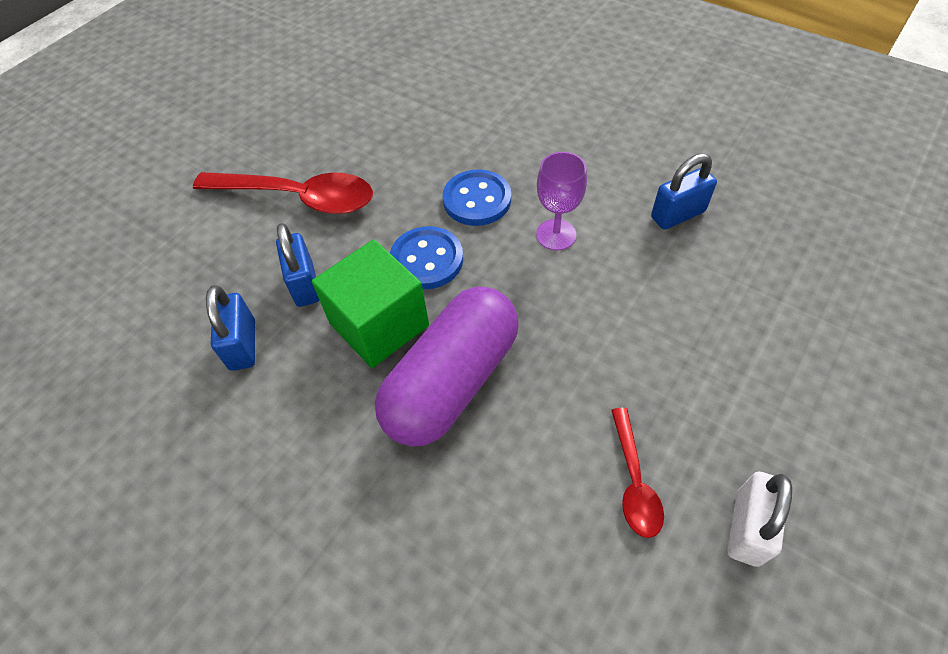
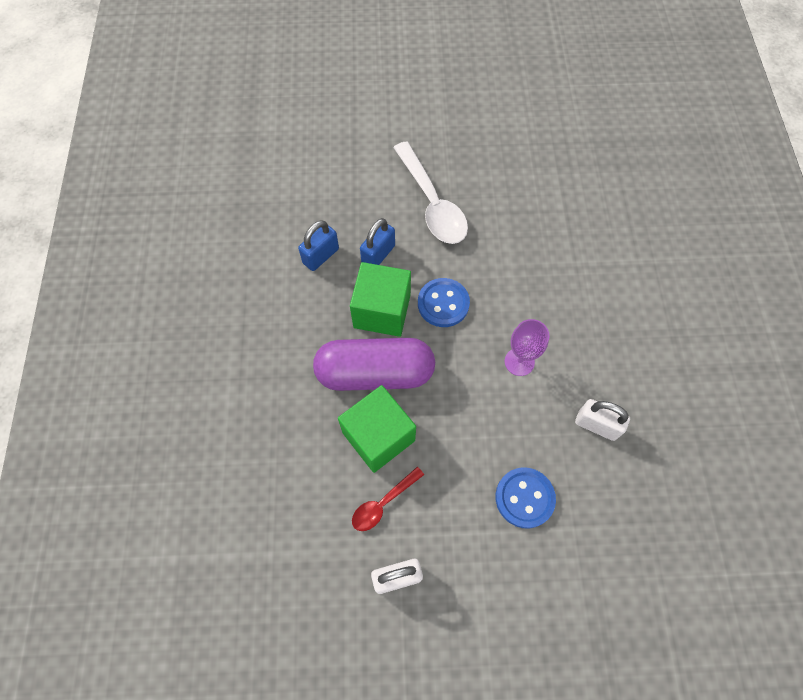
camera: 50 degrees right, 10 degrees up
red spoon [193,172,373,214] -> white spoon [393,141,468,244]
blue button [443,170,511,226] -> blue button moved to [495,467,556,529]
blue padlock [651,153,717,230] -> white padlock [575,399,630,441]
none -> green cube [338,385,416,473]

